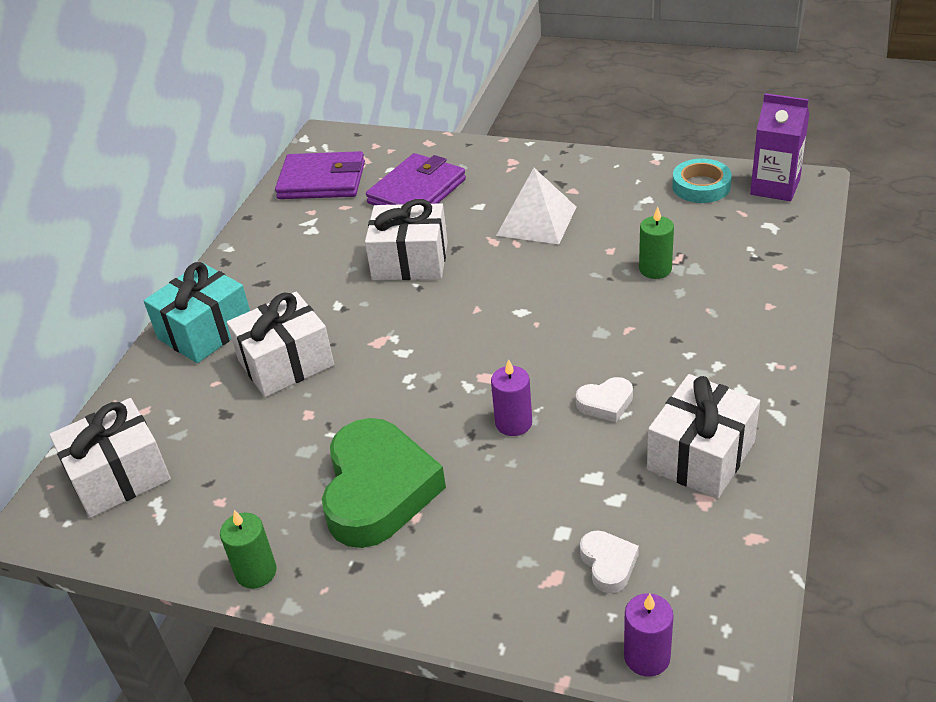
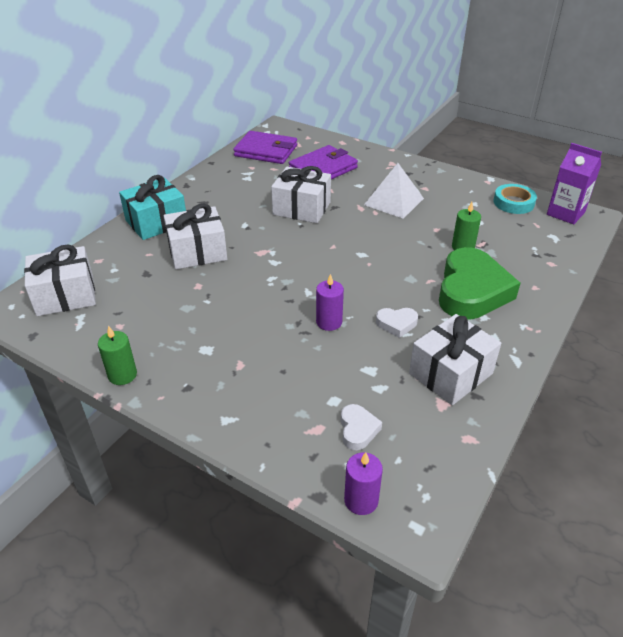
camera: 10 degrees right, 0 degrees up
green heart [322,418,446,548] -> green heart moved to [439,247,520,320]

